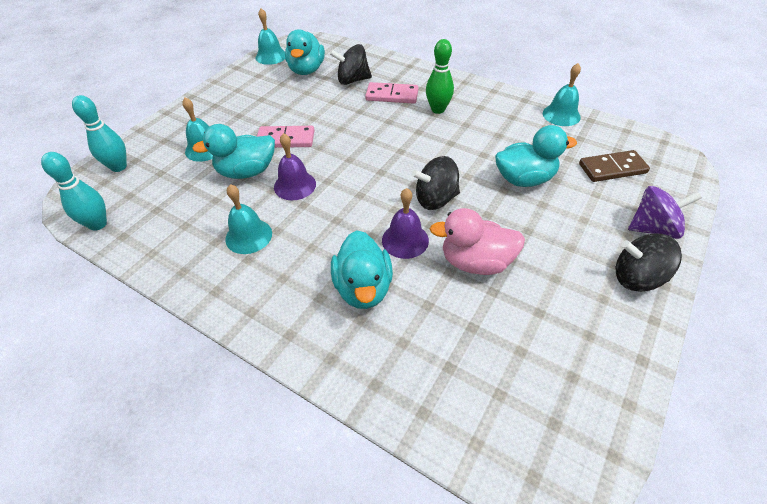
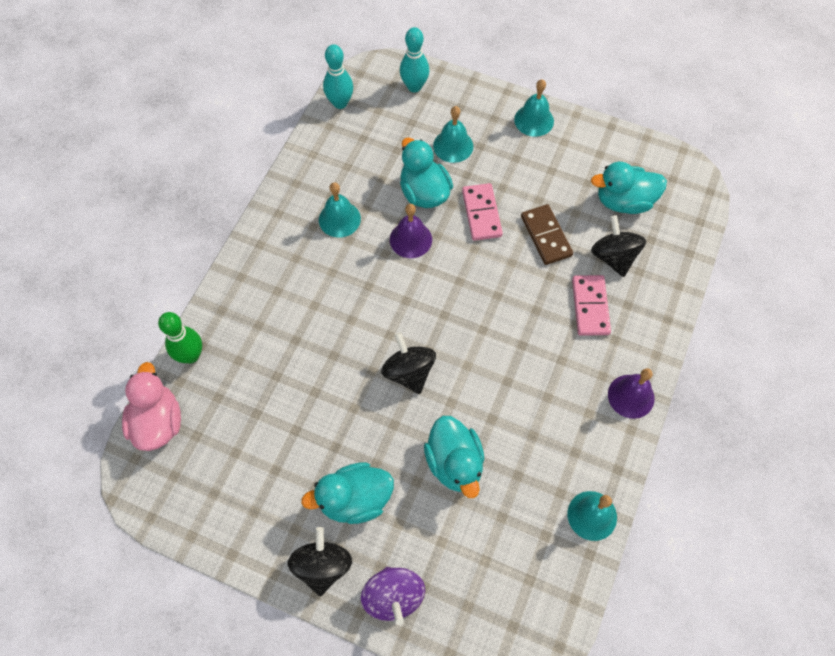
camera: 80 degrees right, 15 degrees up
turquoise bell [256,8,285,65] -> turquoise bell moved to [514,79,554,137]
turquoise duck [331,230,393,309] -> turquoise duck moved to [301,462,394,524]
purple bell [382,188,429,259] -> purple bell moved to [608,368,655,419]
green bowling pin [426,39,454,114] -> green bowling pin moved to [158,312,202,363]
pink duck [430,208,525,275] -> pink duck moved to [122,362,181,451]
brown domino [579,150,650,182] -> brown domino moved to [521,204,573,265]

